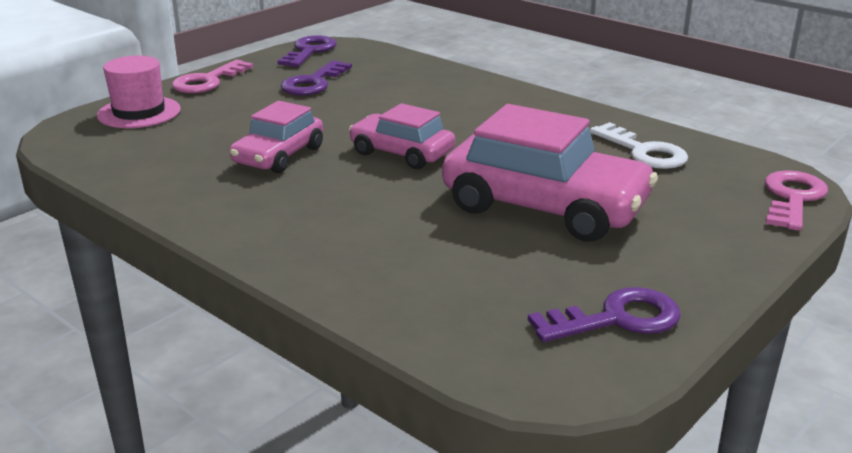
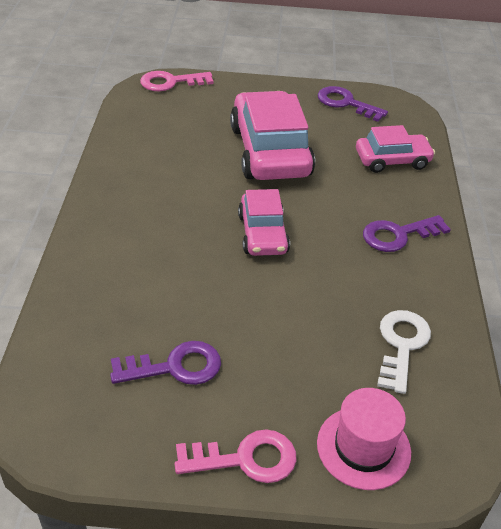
camera: 130 degrees left, 15 degrees up
pink car [230,101,323,173] -> pink car moved to [356,125,435,173]
purple key [277,36,336,67] -> purple key moved to [363,215,451,252]
white key [590,122,688,169] -> white key moved to [377,310,431,394]

